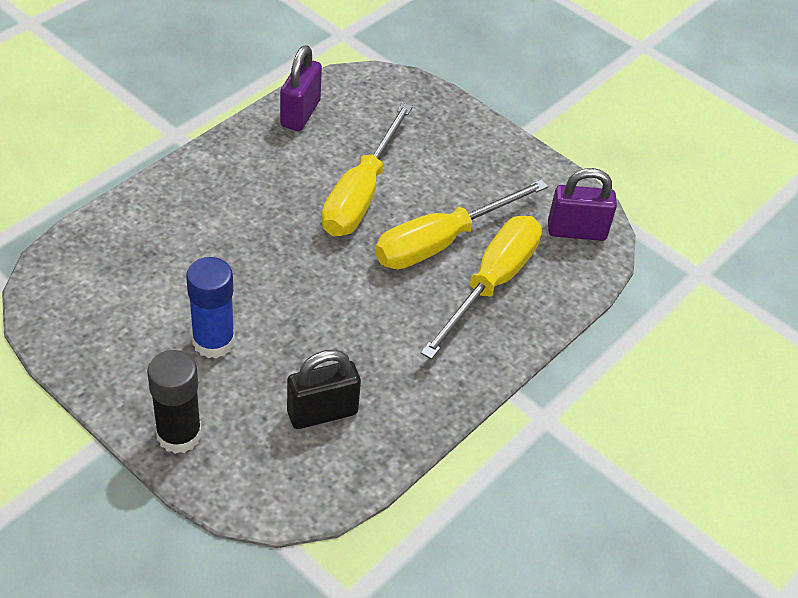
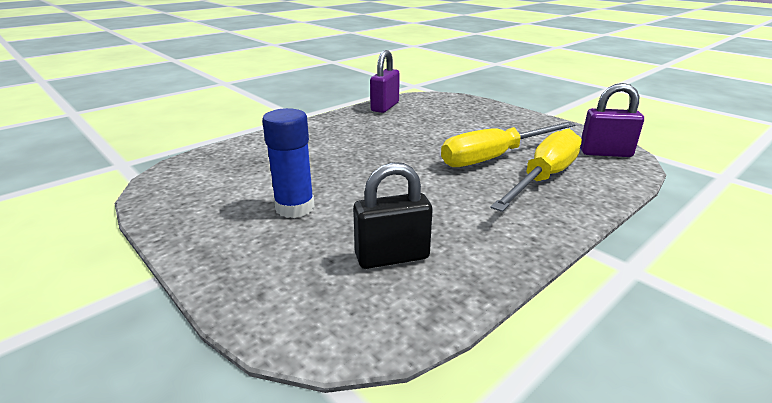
camera: 10 degrees right, 20 degrees down
black glue stick [147,350,202,454] -> none
yellow screwdriver [321,103,413,236] -> none

